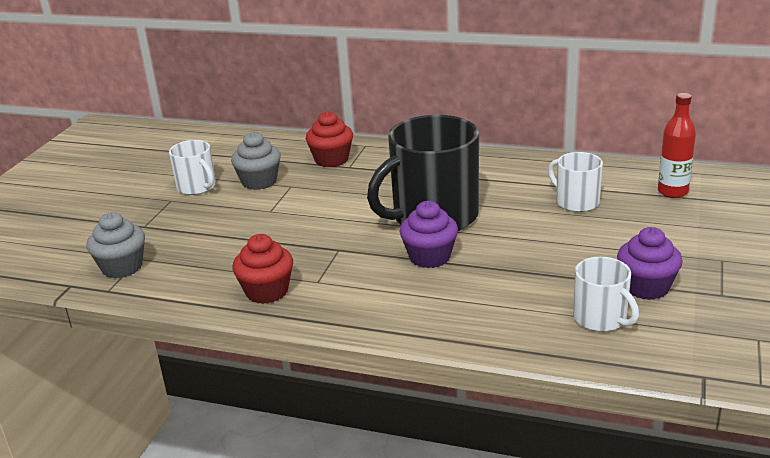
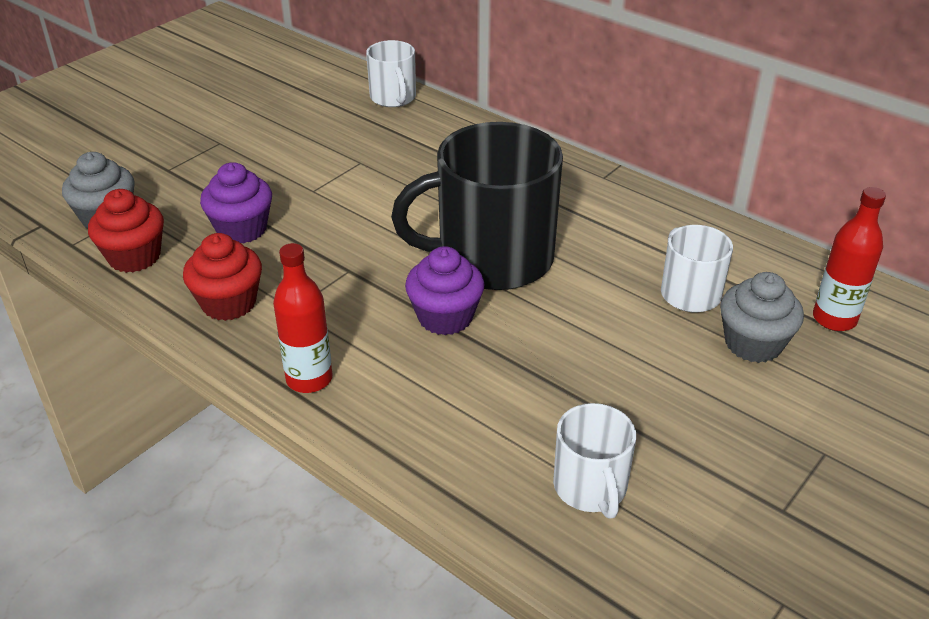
camera: 20 degrees right, 10 degrees up
white mug [169,140,216,195] -> white mug moved to [366,40,416,107]
grey cupcake [231,132,281,190] -> grey cupcake moved to [720,272,804,363]
red cupcake [306,111,353,167] -> red cupcake moved to [88,189,164,273]
purple cupcake [617,227,683,300] -> purple cupcake moved to [200,162,272,244]
none -> red bottle [273,243,333,393]

